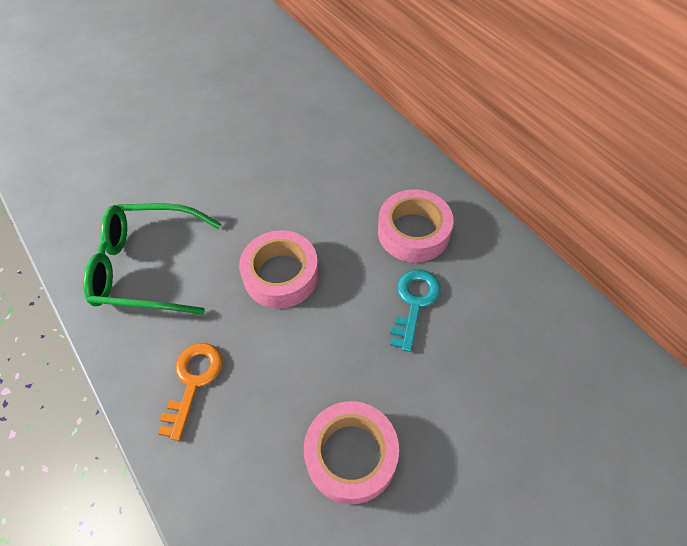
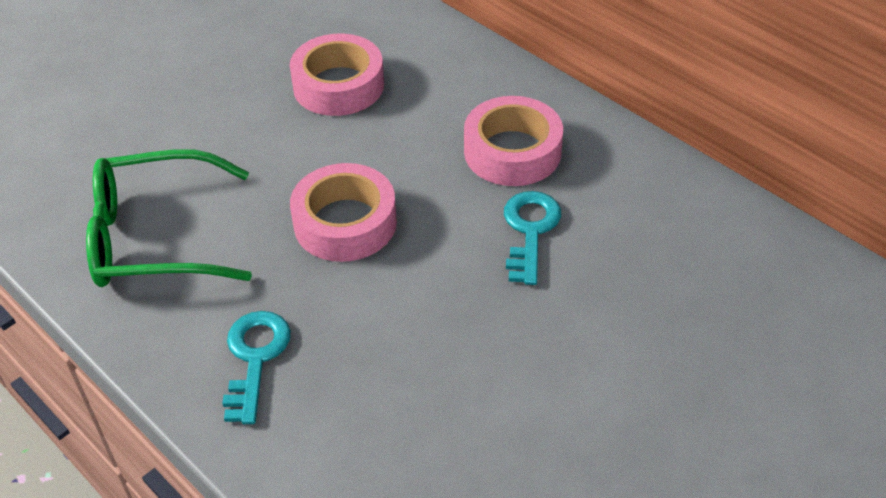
camera: 10 degrees left, 10 degrees down
orange key [158,343,223,441] -> turquoise key [222,311,291,424]
pink tape [304,401,399,504] -> pink tape moved to [290,34,384,116]

